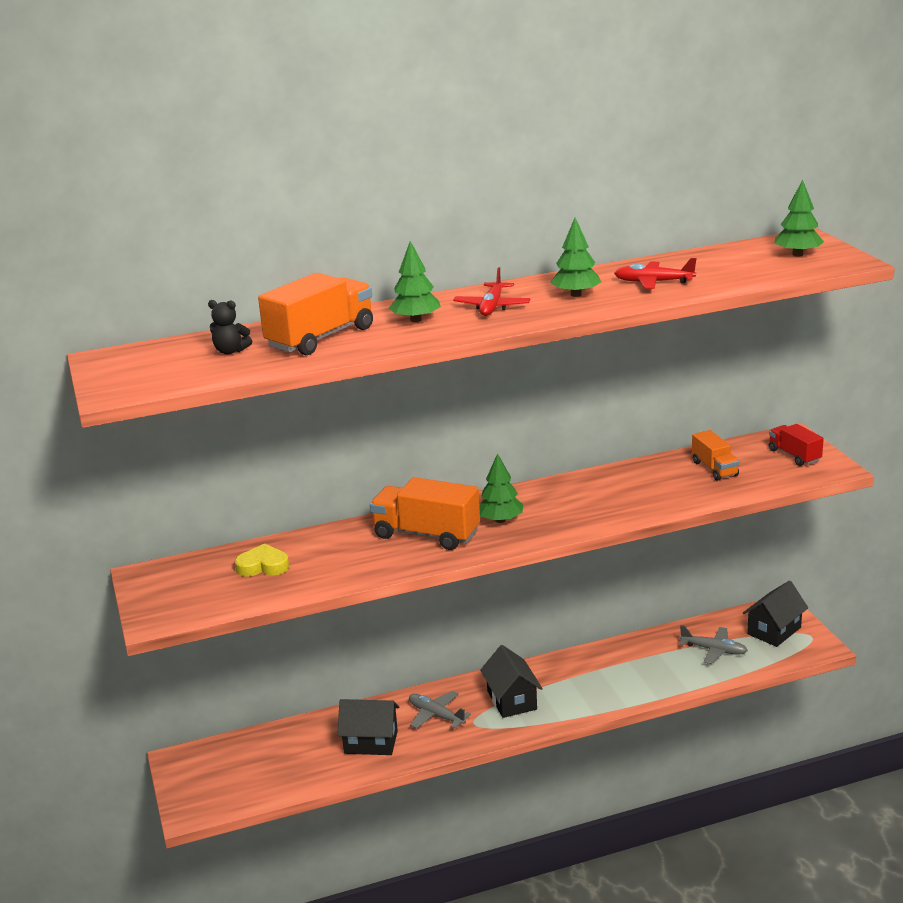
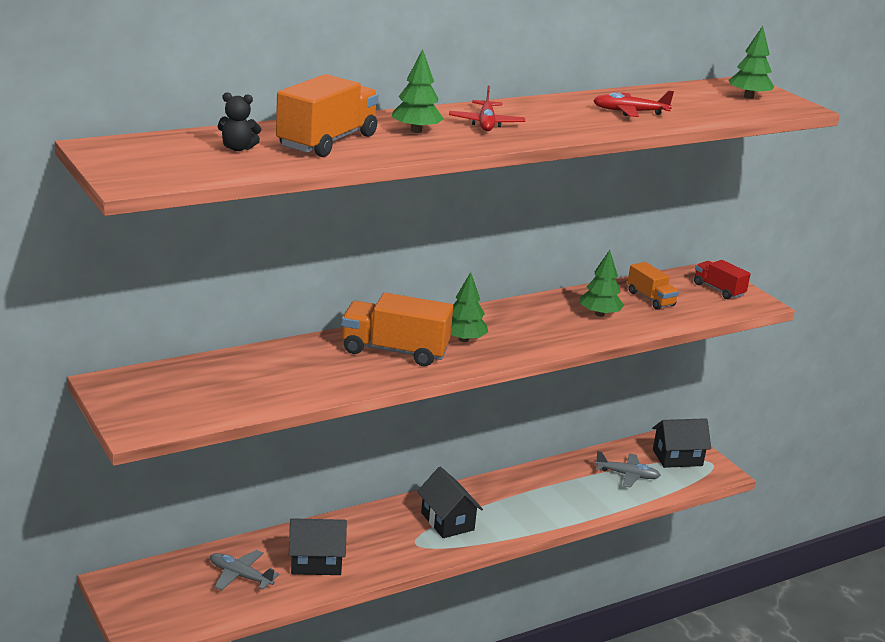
camera: 15 degrees left, 0 degrees up
yellow heart [235,544,289,577] -> none
grey plane [409,691,471,729] -> grey plane moved to [210,550,279,590]
green tree [550,218,601,297] -> green tree moved to [580,250,624,317]
black house [743,581,808,647] -> black house turned 45 degrees clockwise [652,418,711,468]

